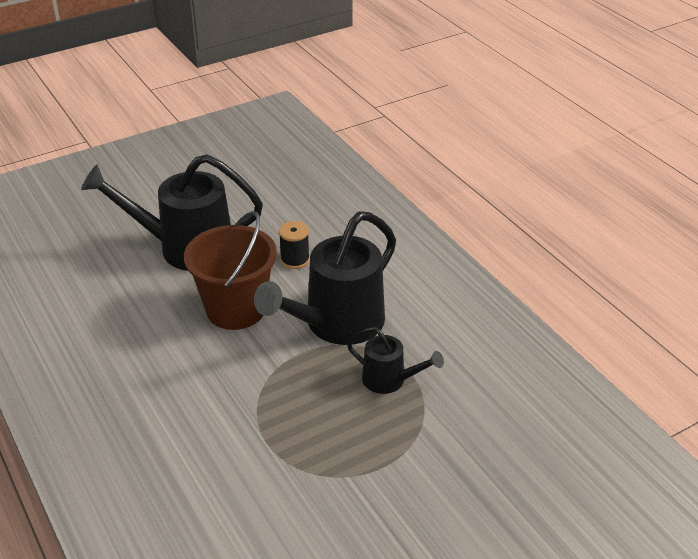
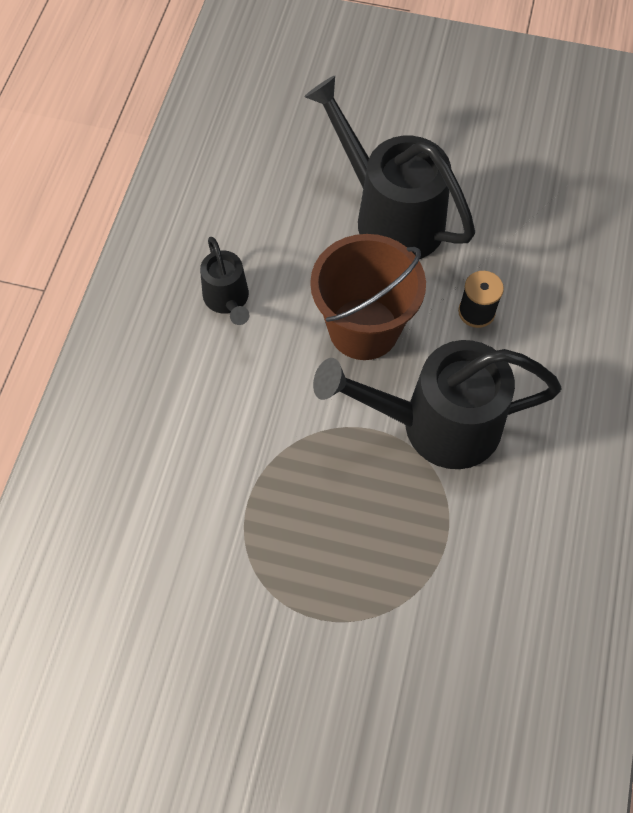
camera: 45 degrees right, 25 degrees up
black watering can [347,327,444,394] -> black watering can moved to [200,237,249,325]

